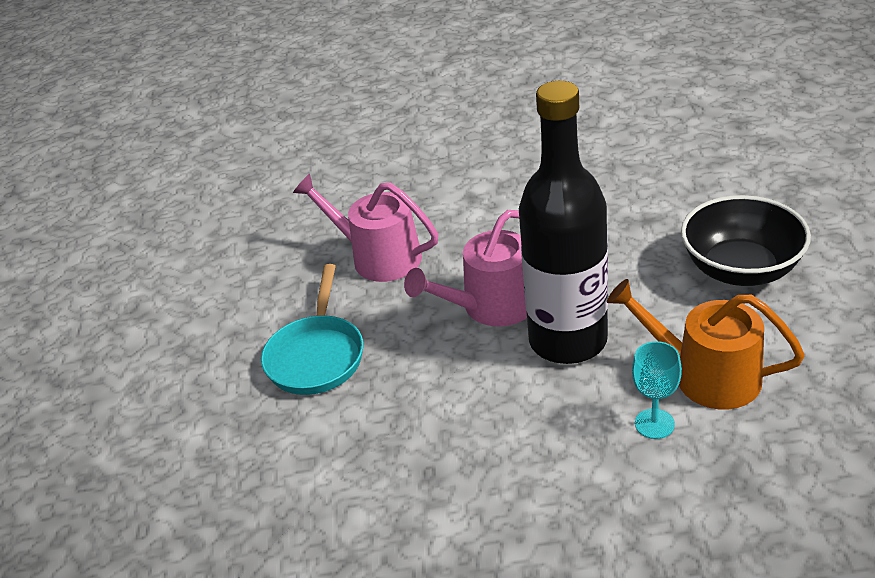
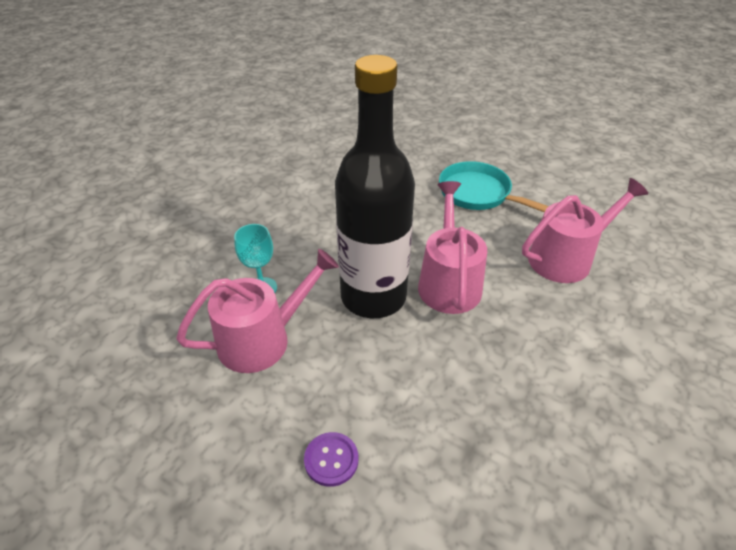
camera: 120 degrees right, 5 degrees up
orange watering can [607,279,805,410] -> pink watering can [176,249,339,373]
black bowl [681,195,811,286] -> purple button [304,432,358,487]

